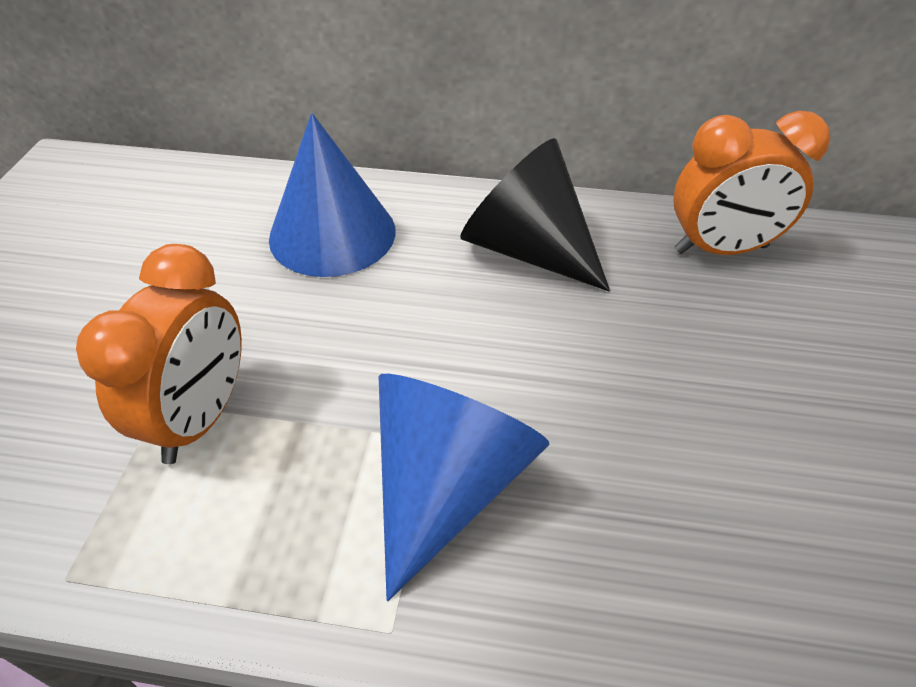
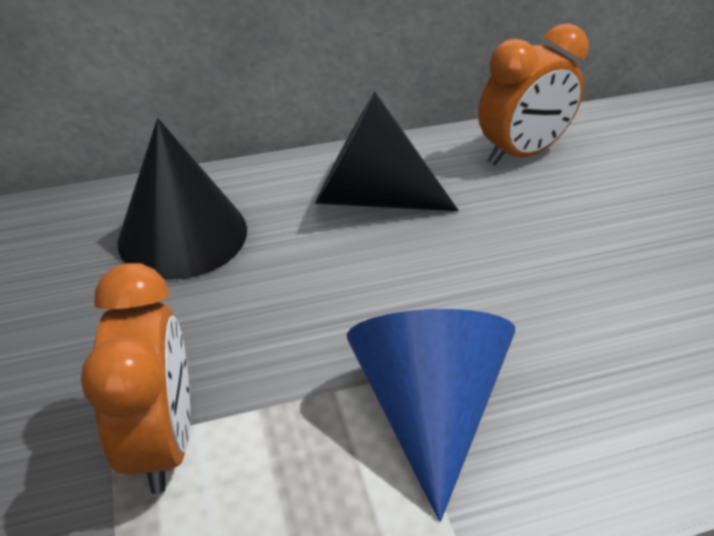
camera: 25 degrees left, 5 degrees down
blue cone [269,113,396,277] -> black cone [117,118,247,280]

